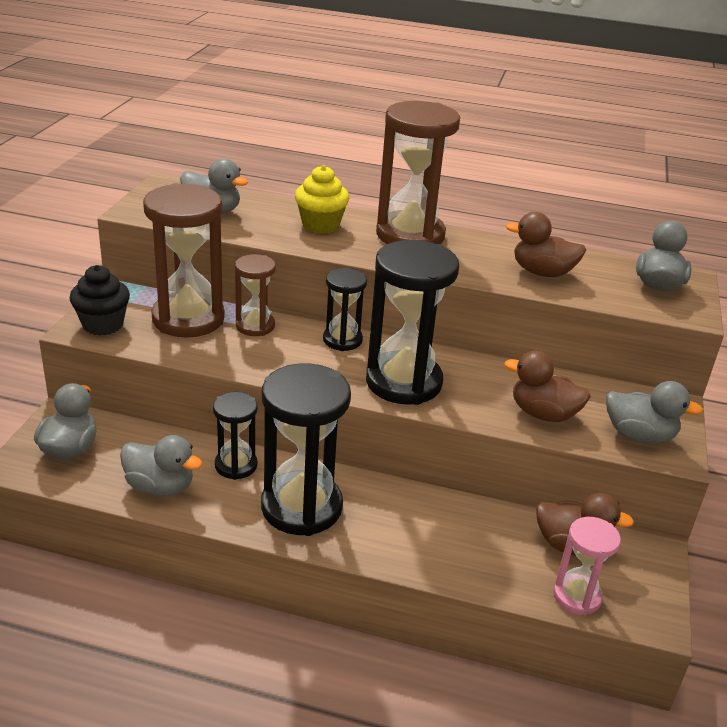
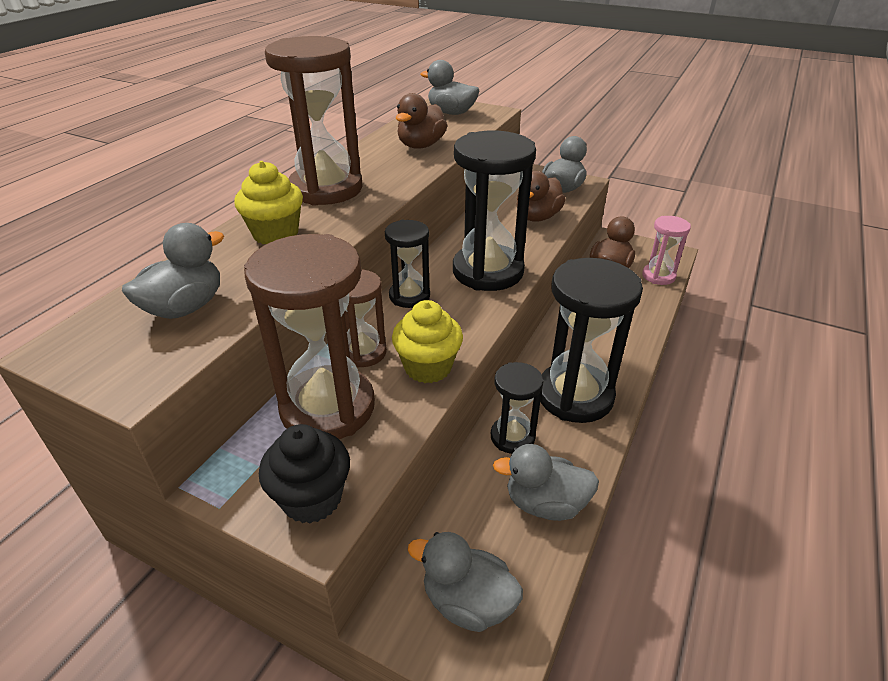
camera: 75 degrees left, 5 degrees up
grey duck [120,435,202,497] -> grey duck turned 120 degrees counterclockwise [493,444,599,521]
none -> yellow cupcake [392,300,463,383]

